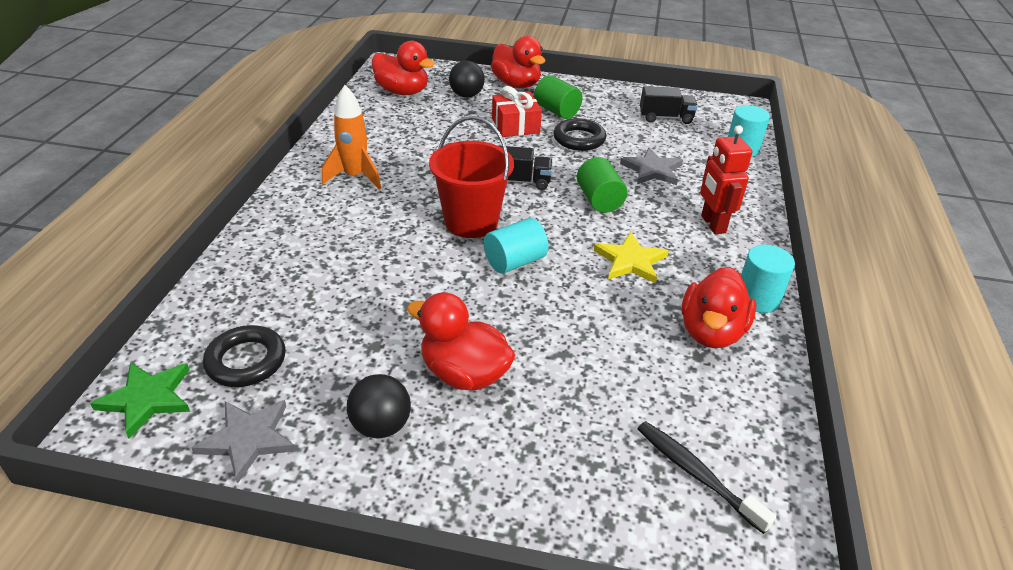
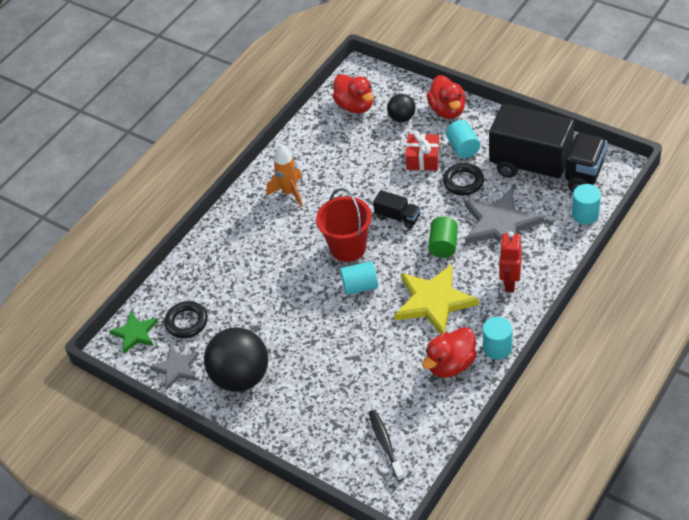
camera: 30 degrees right, 10 degrees up
black ball [347,374,411,439] -> black ball [204,327,268,392], size x1.91
red duck [407,292,516,391] -> none
green cylinder [534,75,583,119] -> turquoise cylinder [446,120,480,158]
yellow star [594,232,669,283] -> yellow star [394,264,479,334], size x1.71
grey star [620,147,683,185] -> grey star [465,188,544,244], size x1.71
black truck [640,86,698,124] -> black truck [489,104,607,192], size x2.49

